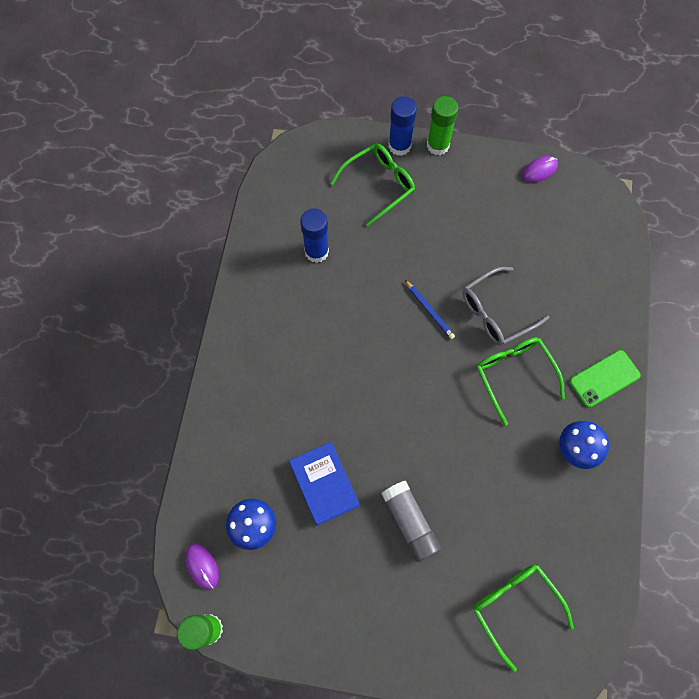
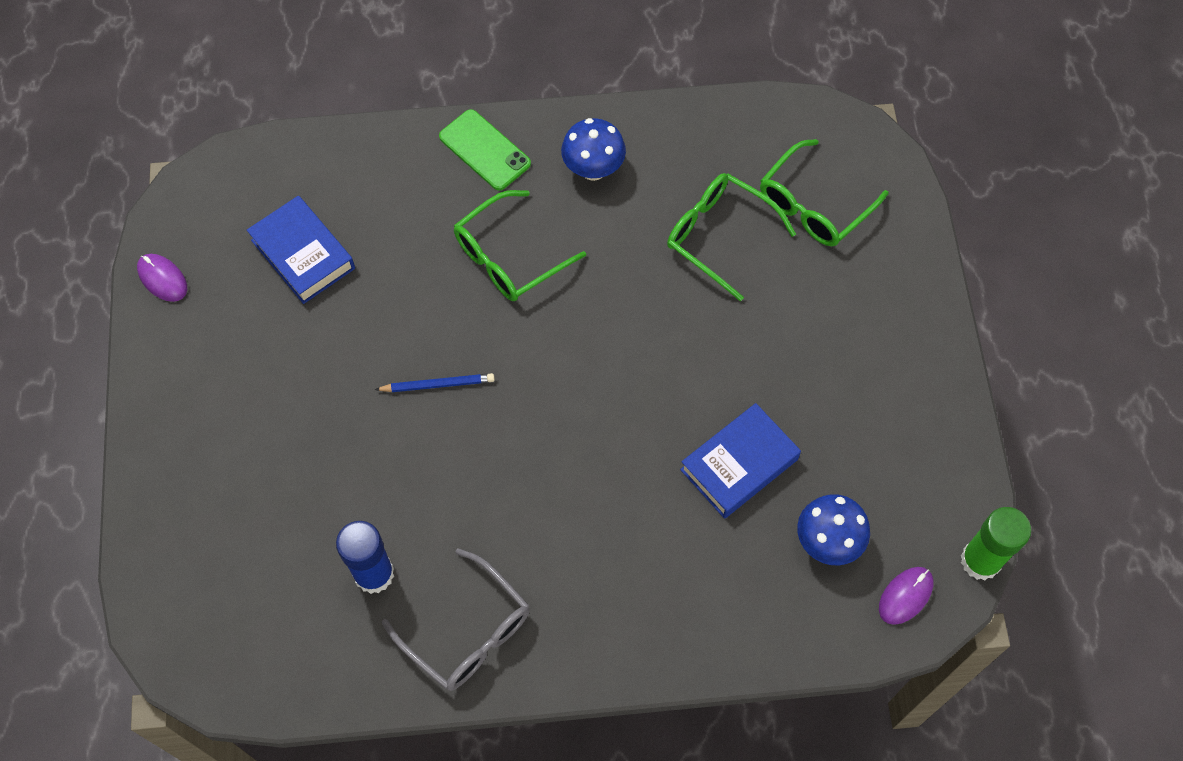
camera: 105 degrees left, 5 degrees down
green glasses [330,144,415,226] -> green glasses moved to [667,173,796,301]
grey glue stick [381,481,441,562] -> none
blue glue stick [388,96,417,156] -> none
blue pencil [405,280,455,339] -> blue pencil turned 45 degrees clockwise [375,373,495,392]
green glue stick [427,96,458,155] -> none
grey glasses [463,267,549,346] -> grey glasses moved to [382,548,530,691]
none -> blue book [247,196,355,304]

